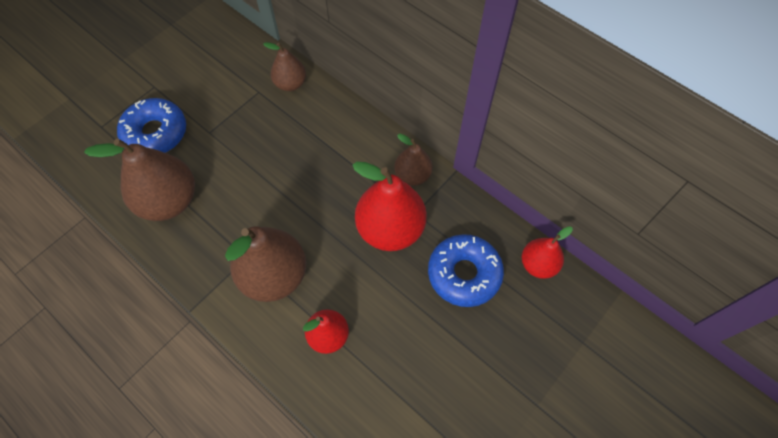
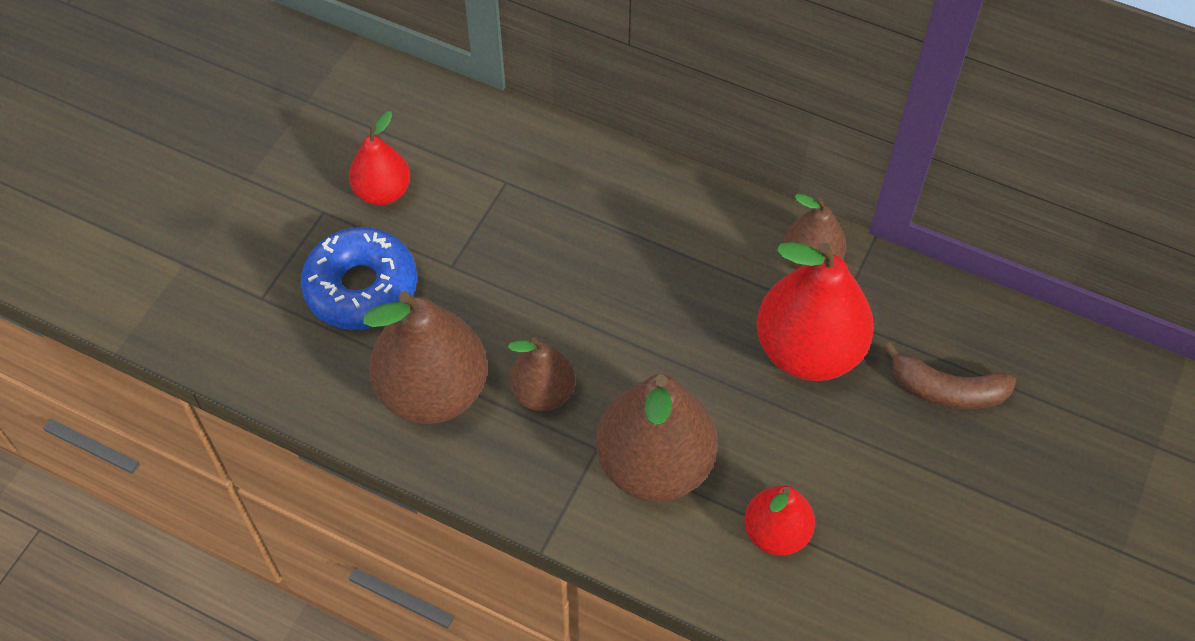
camera: 15 degrees left, 5 degrees down
brown pear [263,43,306,91] -> brown pear moved to [508,337,575,411]
blue donut [428,234,504,307] -> brown banana [883,342,1016,409]
red pear [522,226,573,279] -> red pear moved to [349,111,410,205]

